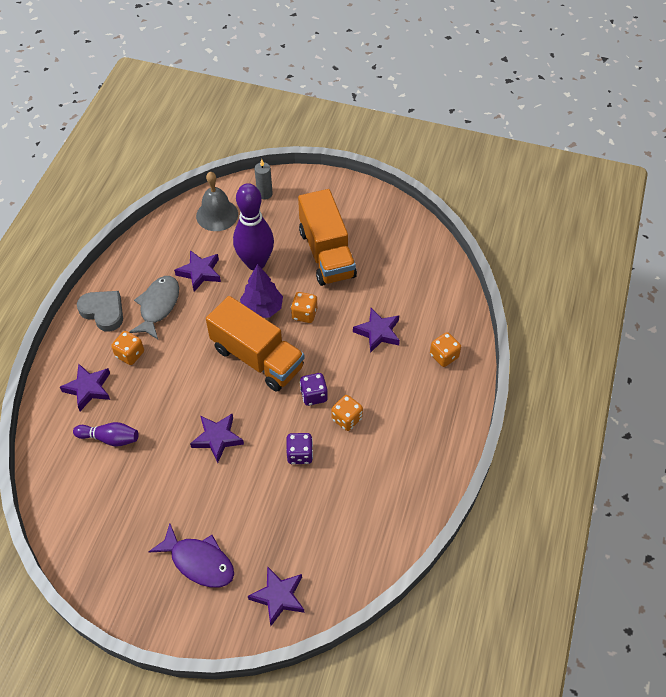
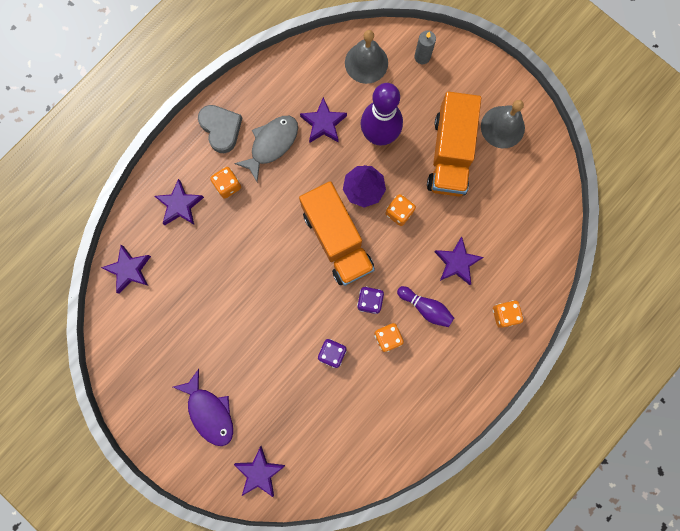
camera: 25 degrees right, 25 degrees up
purple bowling pin [73,422,138,447] -> purple bowling pin moved to [397,286,454,327]
purple star [190,413,244,463] -> purple star moved to [101,245,151,294]
none -> grey bell [481,100,525,148]

